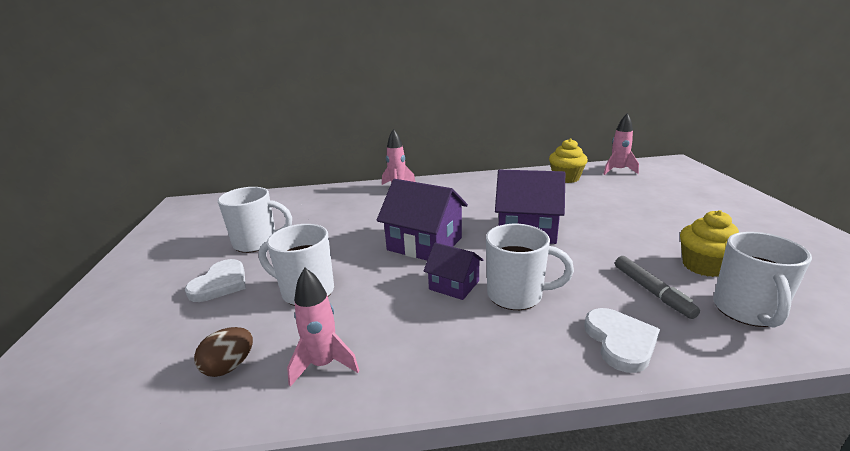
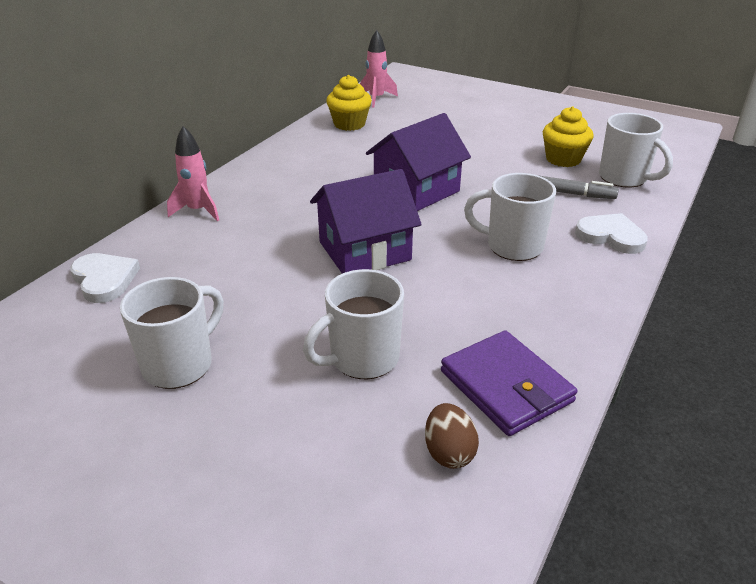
camera: 55 degrees left, 10 degrees up
white heart [185,259,246,302] -> white heart moved to [70,253,140,303]
pink rocket [287,268,359,387] -> purple wallet [441,330,577,436]
purple house [423,243,483,300] -> none
white mug [486,224,574,310] -> white mug turned 120 degrees counterclockwise [464,173,556,261]

